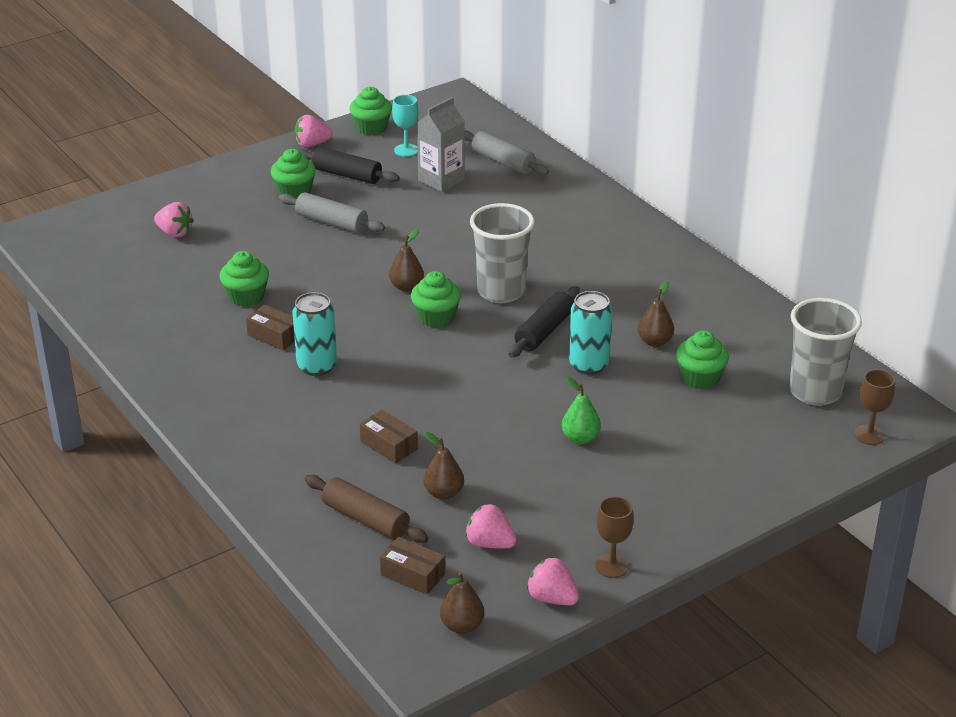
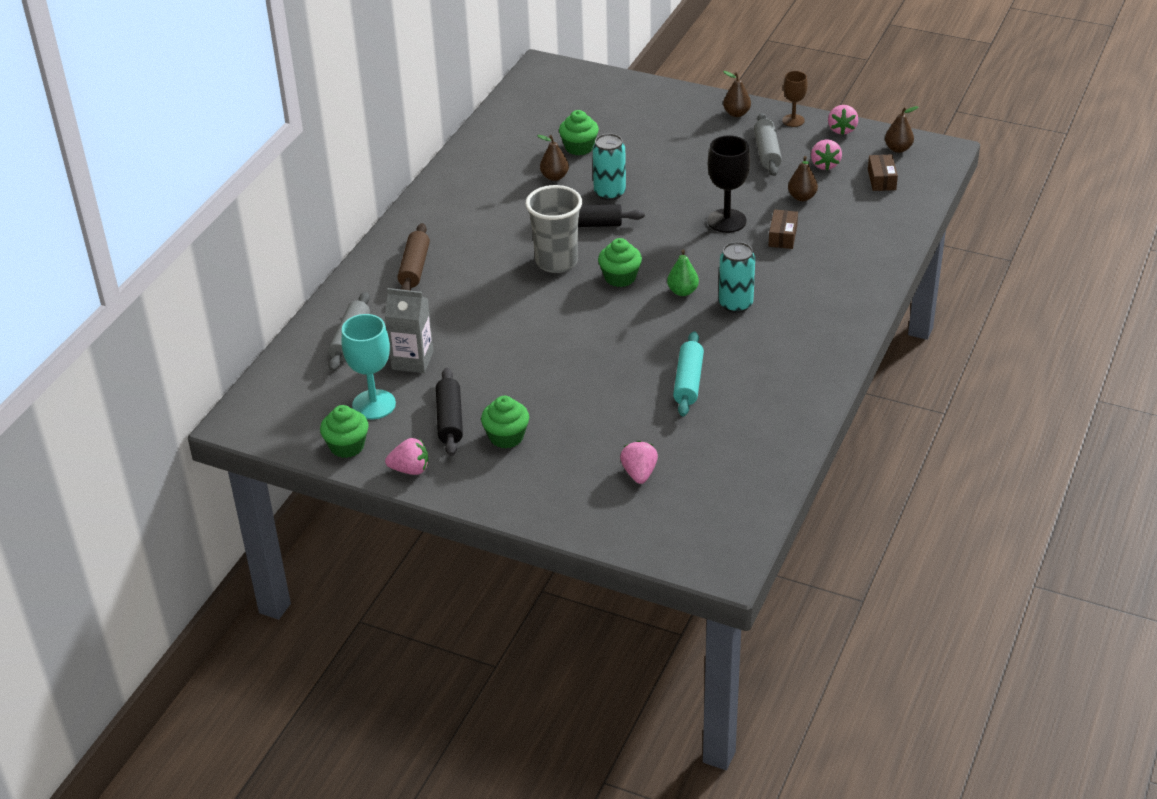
camera: 120 degrees left, 5 degrees up
green cupcake [220,251,269,307] -> turquoise rolling pin [673,331,704,416]
brown box [246,305,295,351] -> none
grey rolling pin [279,192,385,233] -> grey rolling pin moved to [754,113,782,176]
pink strawberry [295,115,333,147] -> pink strawberry turned 45 degrees counterclockwise [385,438,428,475]
brown rolling pin [305,475,429,543] -> brown rolling pin moved to [398,223,430,290]
brown pear [389,229,424,291] -> brown pear moved to [723,71,751,117]
turquoise goblet [392,95,419,157] -> turquoise goblet [341,314,396,419], size x1.63
green pear [562,376,601,444] -> green pear moved to [667,249,699,296]
grey cup [789,298,862,406] -> none
brown goblet [854,369,895,445] -> none
none -> black goblet [708,135,750,233]

